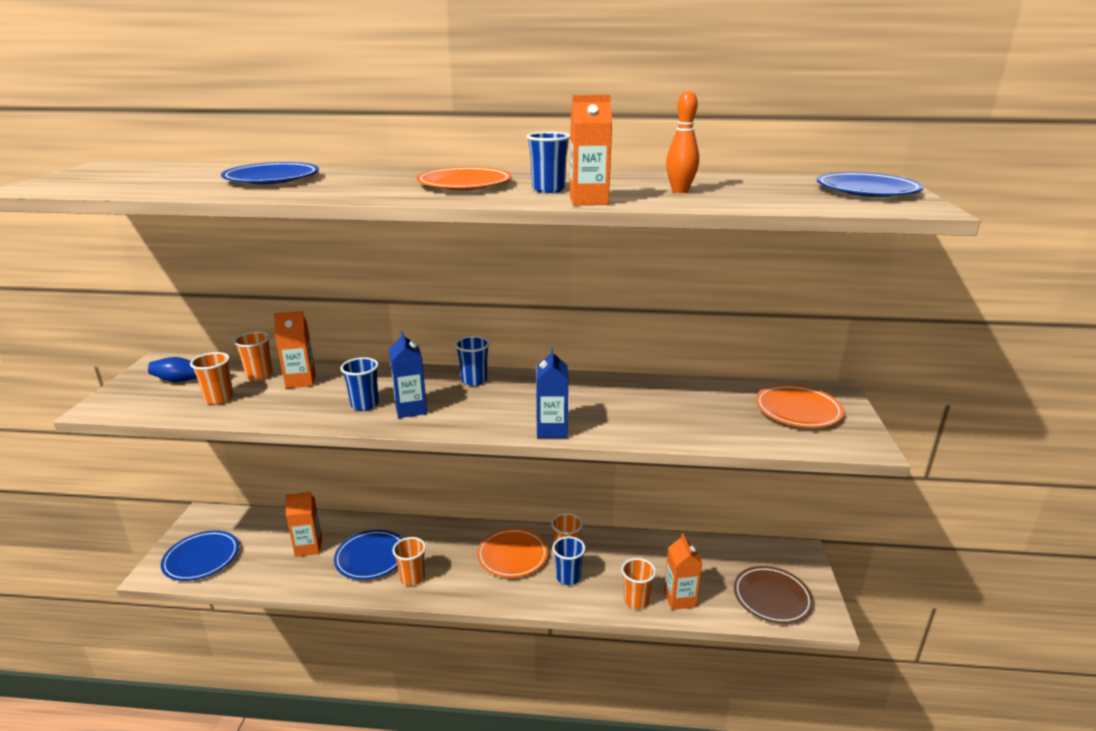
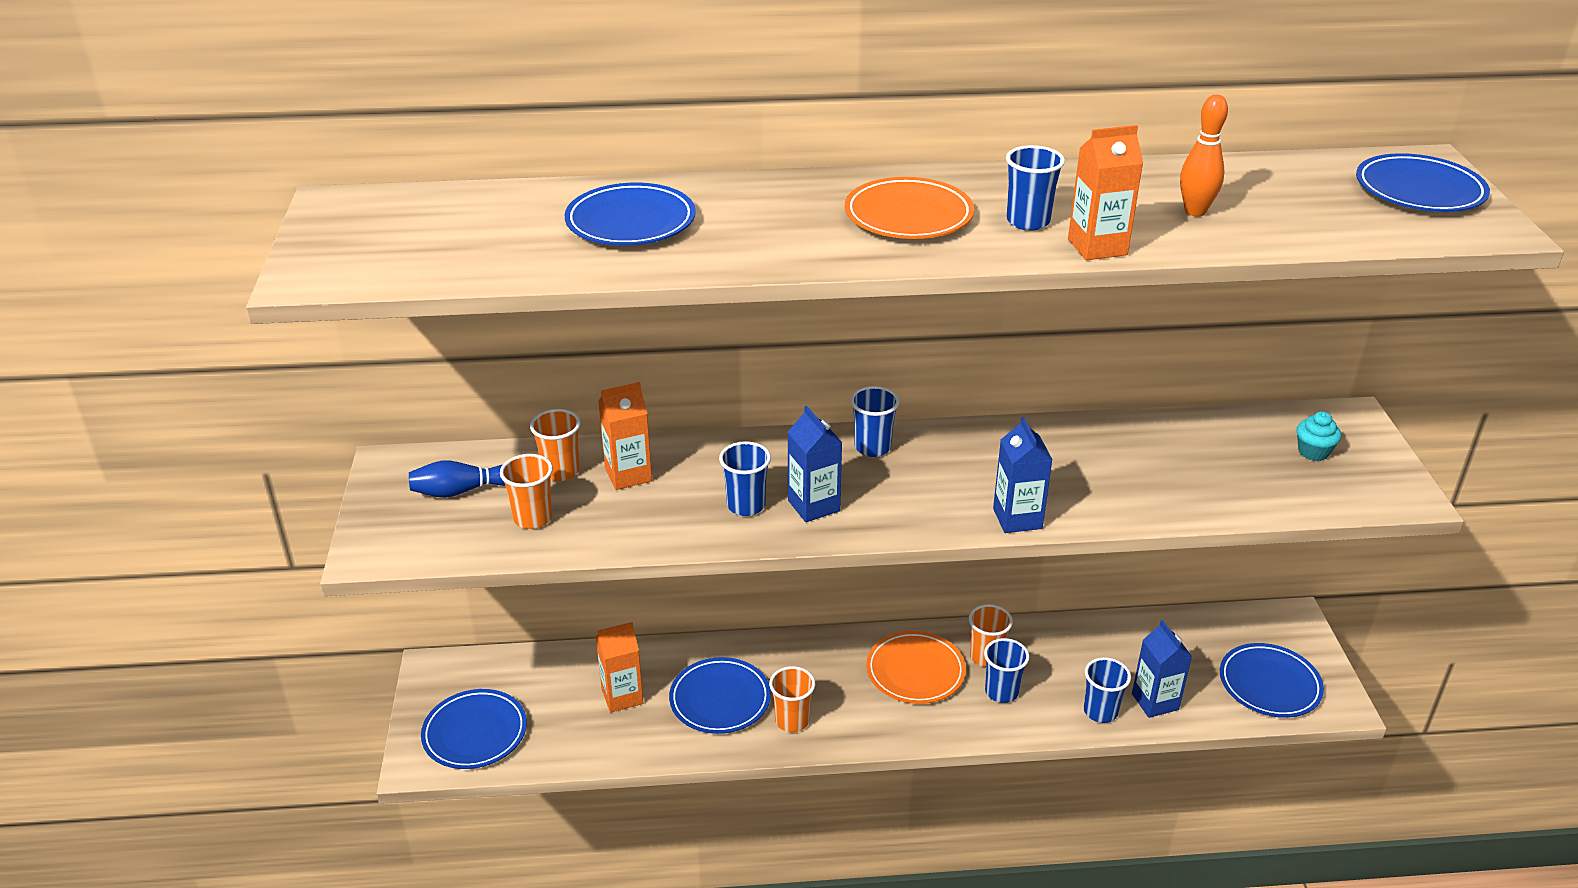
camera: 10 degrees left, 10 degrees up
orange cup [621,558,656,609] -> blue cup [1084,657,1131,723]
orange carton [664,533,703,610] -> blue carton [1132,620,1192,718]
brown plate [734,566,813,624] -> blue plate [1220,643,1324,718]
orange plate [756,384,844,428] -> turquoise cupcake [1297,411,1341,461]

